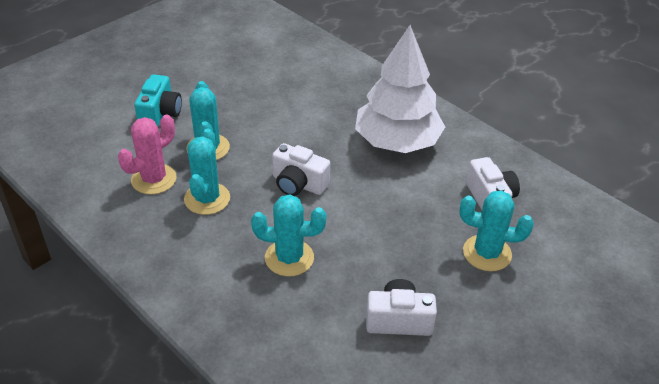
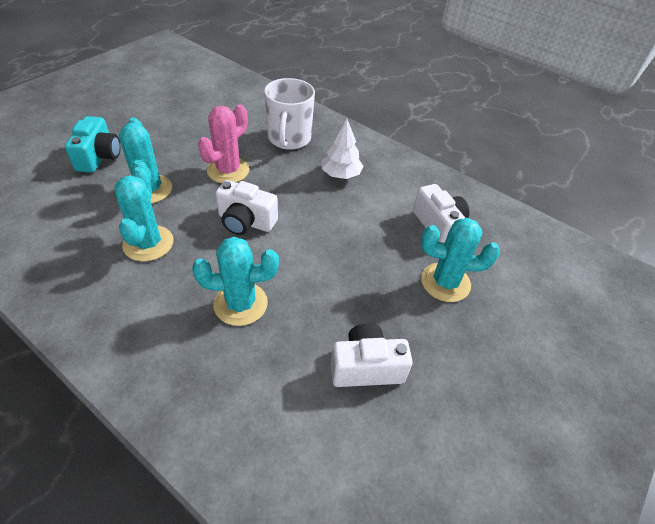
camera: 10 degrees left, 5 degrees up
pink cactus [118,114,177,195] -> pink cactus moved to [198,104,249,183]
white tree [355,25,445,153] -> white tree [322,119,363,179], size x0.49
none -> white mug [264,78,315,150]

